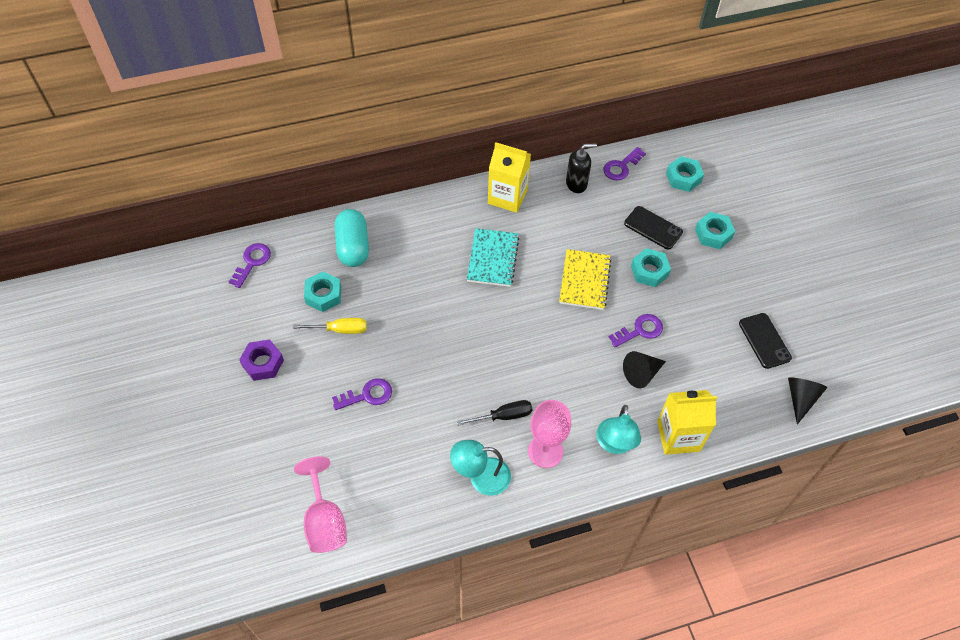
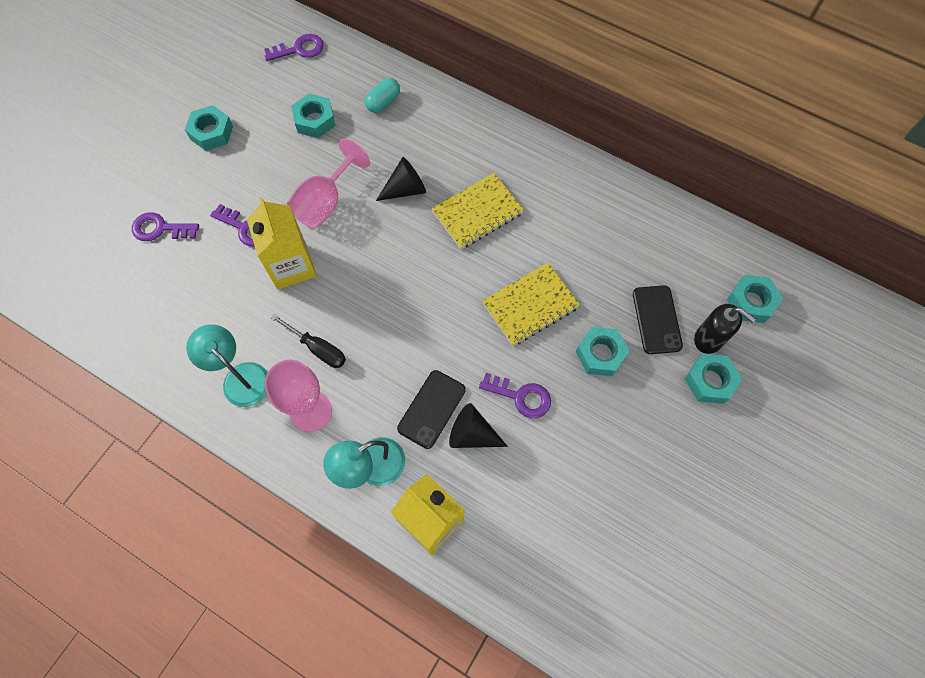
camera: 50 degrees right, 10 degrees up
purple nut [239,340,284,381] -> turquoise nut [185,105,233,151]
yellow screwdriver [293,318,367,334] -> none
pink goblet [294,456,347,553] -> pink goblet moved to [286,138,370,229]
turquoise capsule [335,209,369,267] -> turquoise capsule [365,78,400,113], size x0.58
turquoise notebook [467,228,519,287] -> yellow notebook [431,173,524,249]
yellow carton [488,142,531,213] -> yellow carton moved to [247,198,317,289]
black soap dispenser [566,143,597,193] -> black soap dispenser moved to [694,304,756,354]
purple key [603,147,646,180] -> purple key moved to [132,212,199,241]
black phone [739,313,792,369] -> black phone moved to [397,370,466,449]
black cone [788,377,827,425] -> black cone moved to [376,157,426,201]

